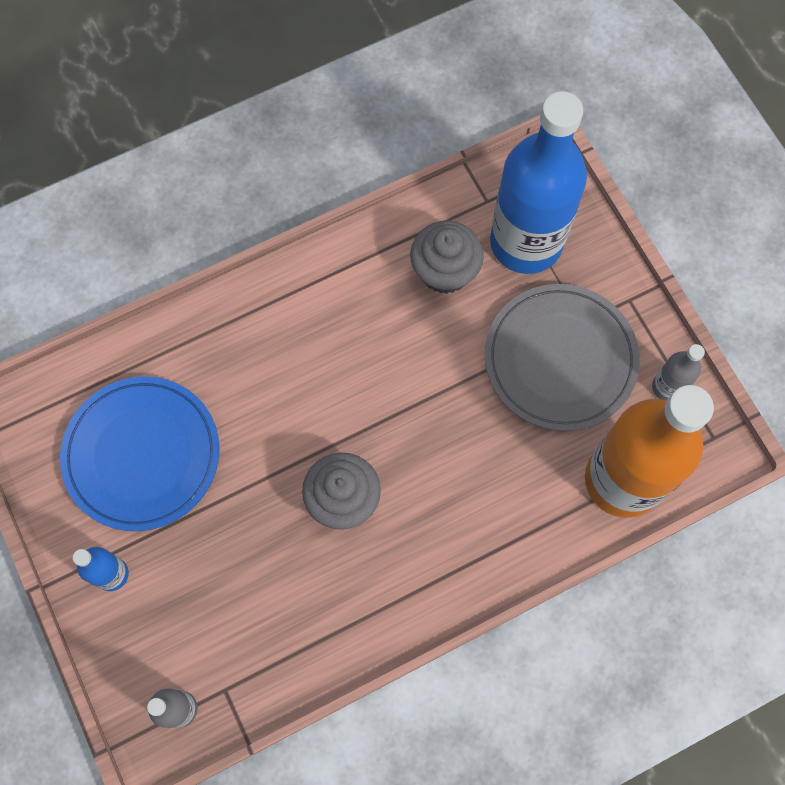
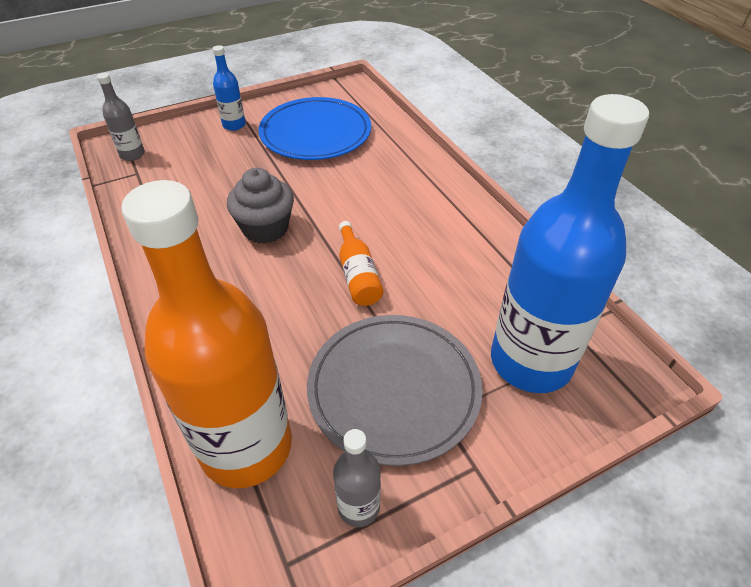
camera: 90 degrees right, 25 degrees down
grey cupcake [410,221,484,294] -> none
none -> orange bottle [339,221,384,306]

